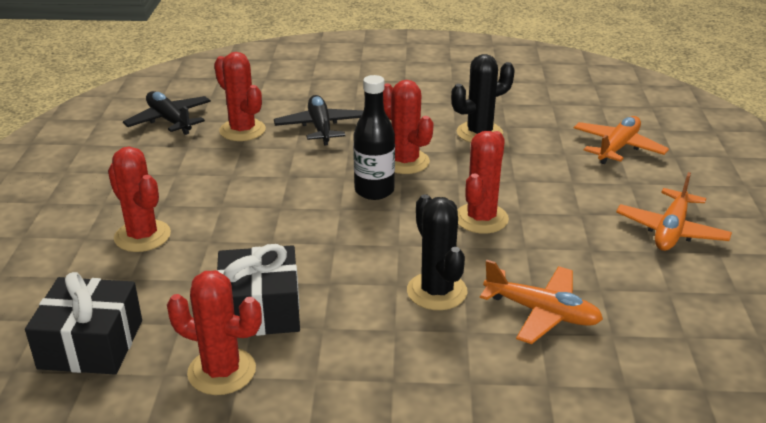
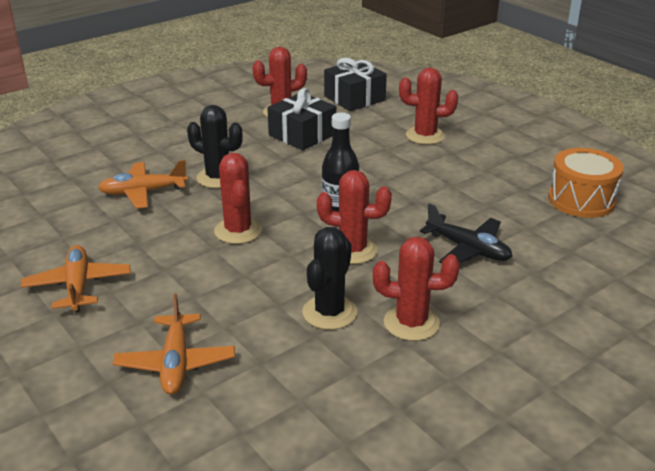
camera: 140 degrees right, 0 degrees up
black plane [123,91,211,135] -> orange drum [548,148,624,218]
red cactus [214,52,266,141] -> red cactus moved to [373,237,460,341]

